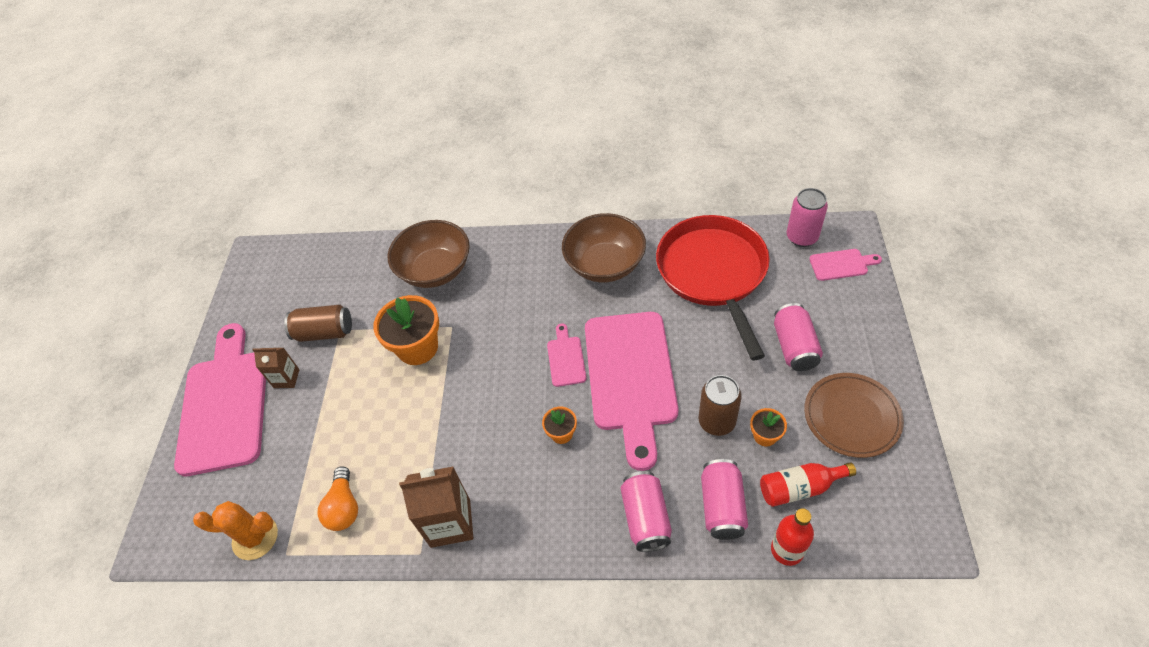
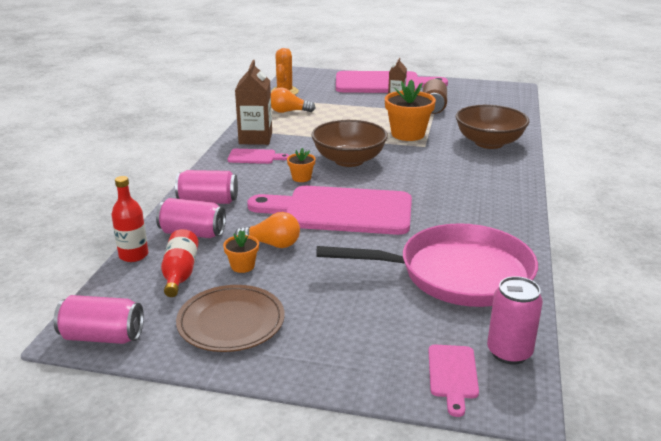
camera: 95 degrees right, 25 degrees down
pink cutting board [547,324,587,387] -> pink cutting board moved to [228,149,289,164]
brown bowl [562,213,646,283] -> brown bowl moved to [311,120,388,167]
red pan [656,215,770,360] -> pink pan [316,223,538,307]
brown can [698,375,742,436] -> orange light bulb [235,212,300,248]
pink can [774,303,823,371] -> pink can moved to [54,295,144,344]

